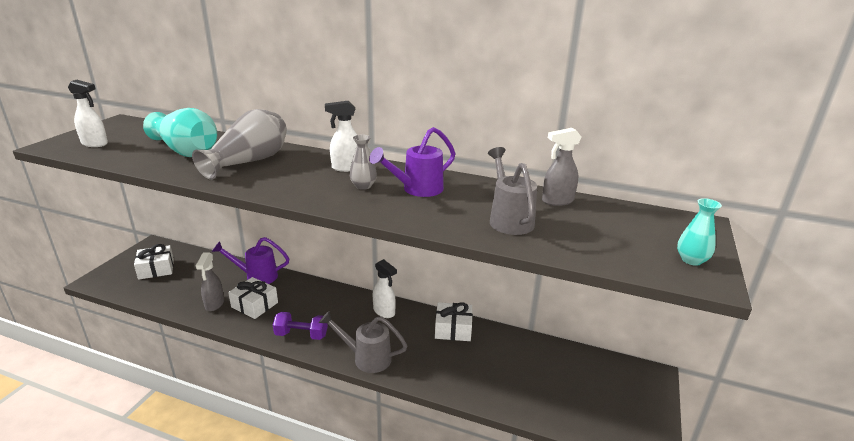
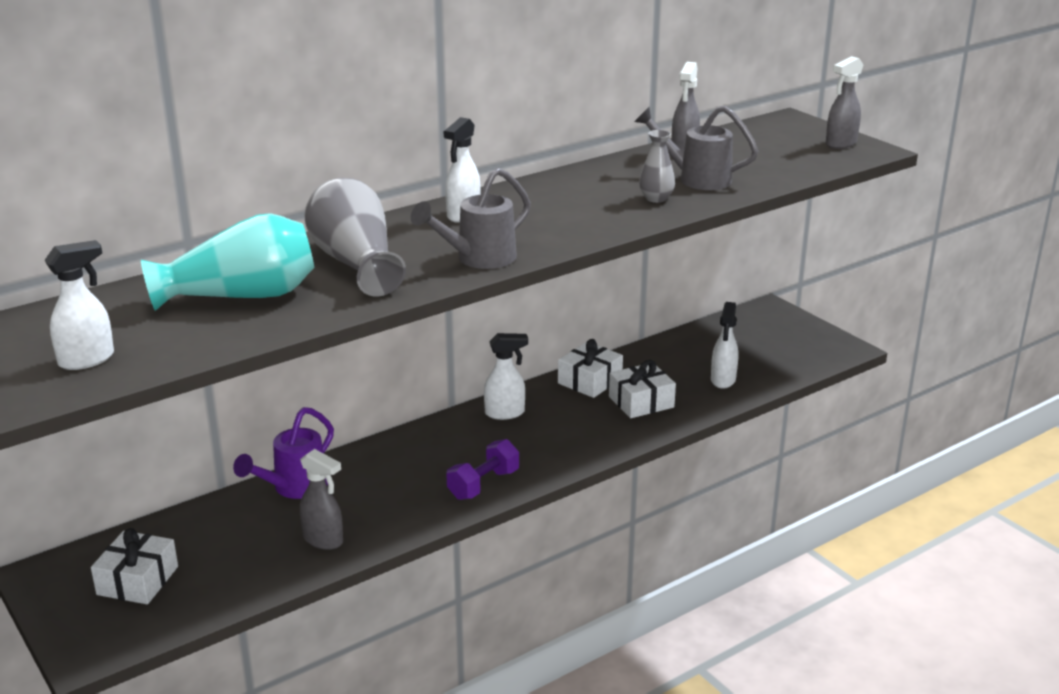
camera: 55 degrees left, 0 degrees up
white gift [228,277,278,319] -> white gift moved to [609,360,676,418]
grey watering can [319,311,407,373] -> grey watering can moved to [411,167,531,269]
grey vase [349,135,377,190] -> grey vase moved to [639,130,675,203]
purple watering can [369,127,456,197] -> none
turquoise vase [677,198,722,266] -> grey spray bottle [826,56,863,149]
none -> white spray bottle [711,302,738,389]

